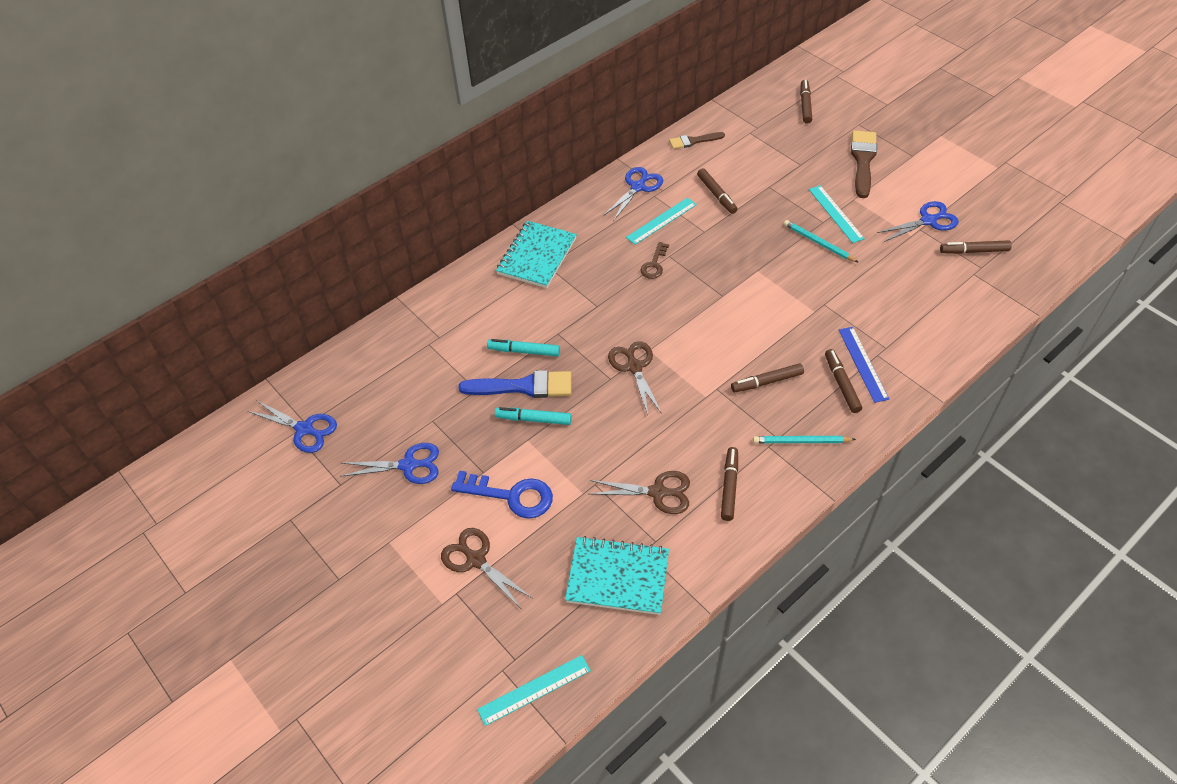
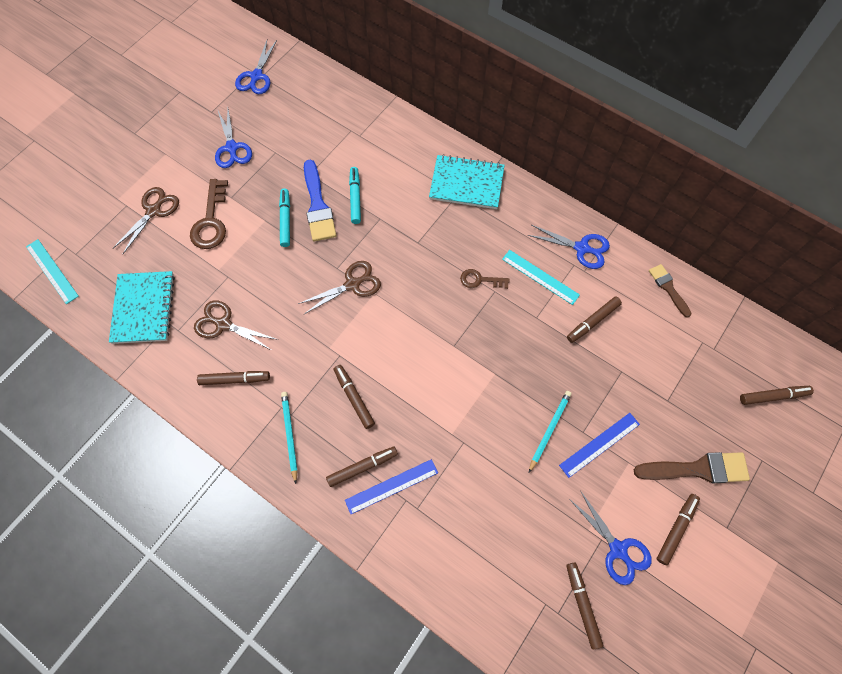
camera: 75 degrees right, 15 degrees up
blue key [451,471,553,519] -> brown key [190,179,228,249]
brown scissors [590,471,690,514] -> brown scissors turned 120 degrees clockwise [194,301,278,350]
turquoise ruler [809,185,865,243] -> blue ruler [559,413,640,478]
none -> brown marker [657,494,700,565]

